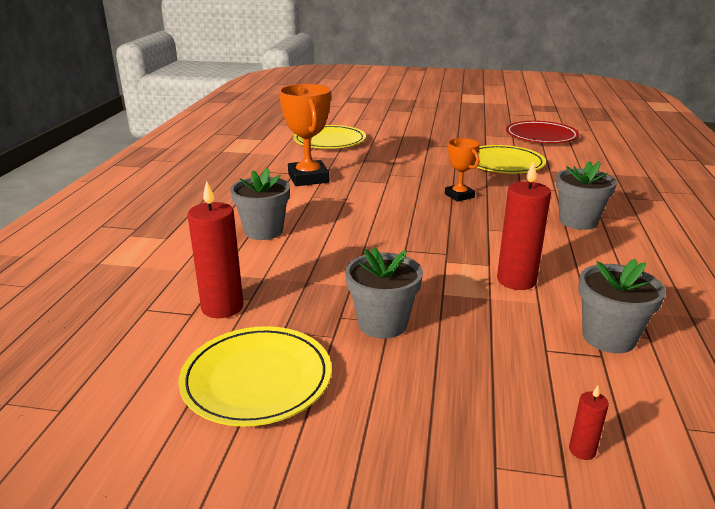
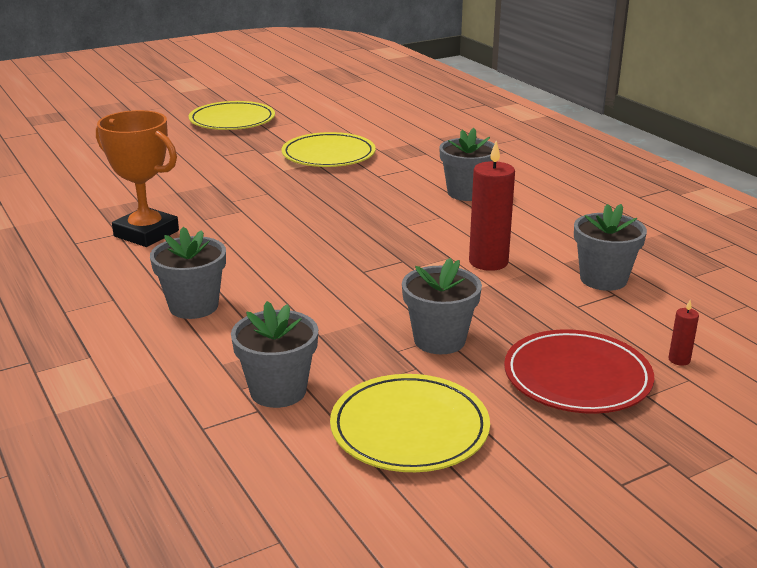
camera: 40 degrees left, 0 degrees up
red candle [187,180,243,318] -> grey flower pot [231,301,318,408]
yellow plate [293,125,366,149] -> yellow plate moved to [189,101,275,130]
orange trophy [445,138,480,202] -> none
red plate [506,121,579,143] -> red plate moved to [504,329,655,414]

